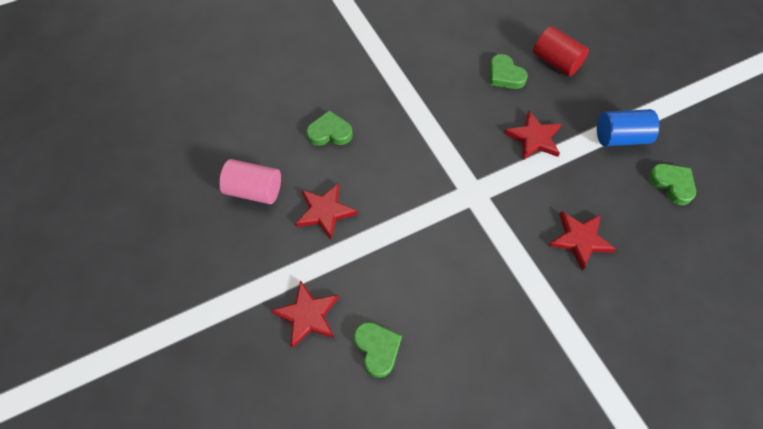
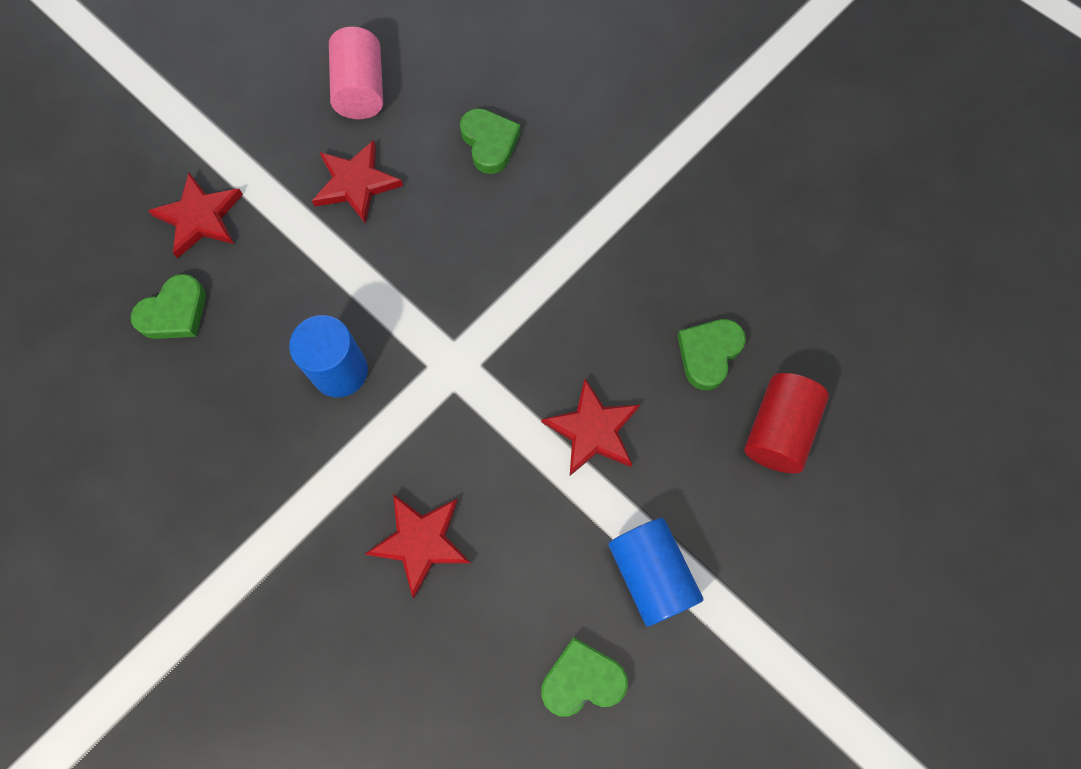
camera: 70 degrees right, 10 degrees up
green heart [648,164,696,205] -> green heart turned 135 degrees counterclockwise [541,637,628,717]
none -> blue cylinder [289,315,368,397]

